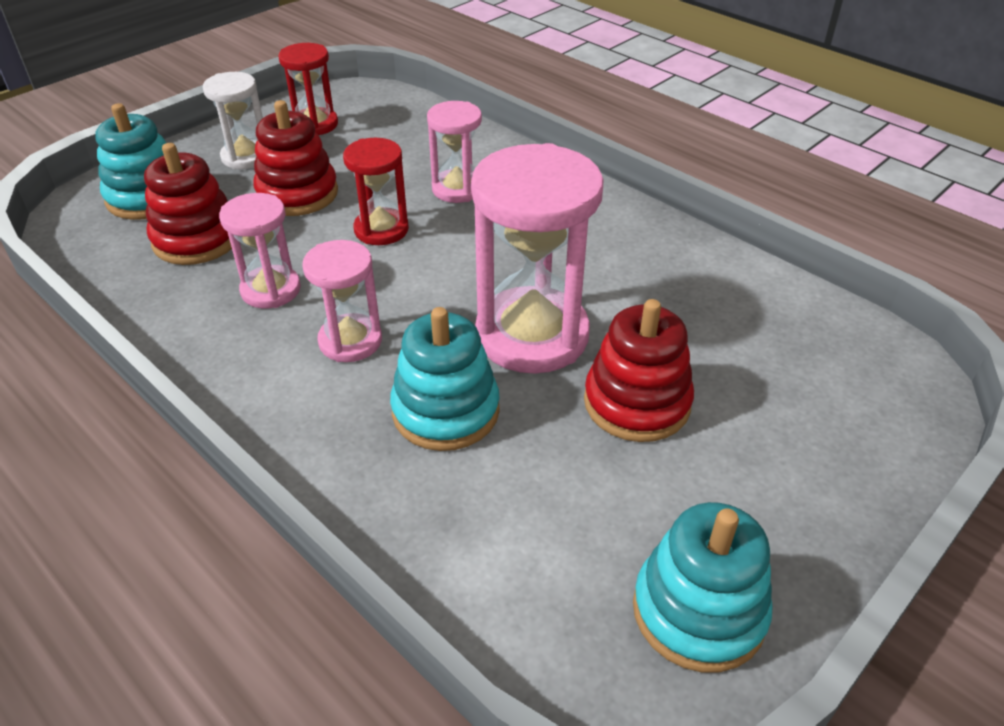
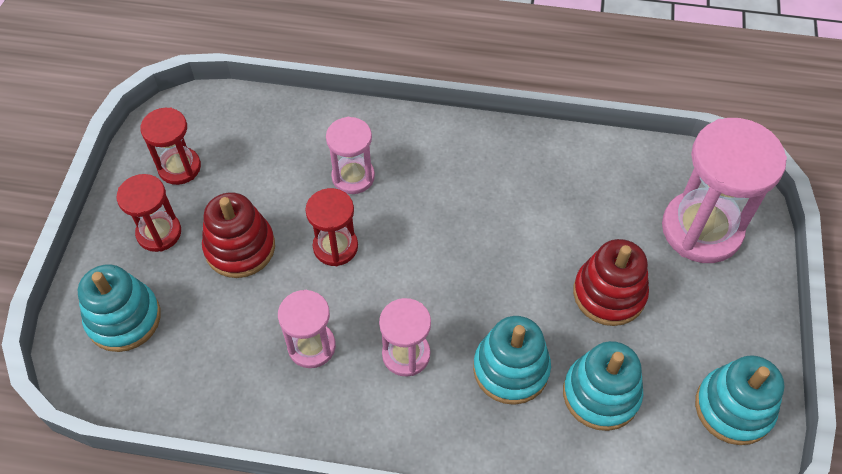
camera: 35 degrees left, 15 degrees up
red stacking toy [144,143,232,265] -> none
white hourglass [203,72,263,169] -> red hourglass [117,174,181,252]
pink hourglass [471,143,603,374] -> pink hourglass moved to [662,118,787,263]
none -> turquoise stacking toy [563,341,643,431]

